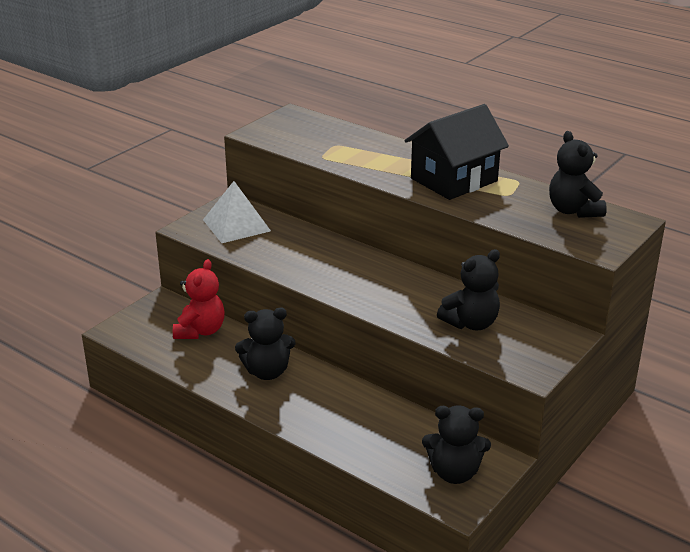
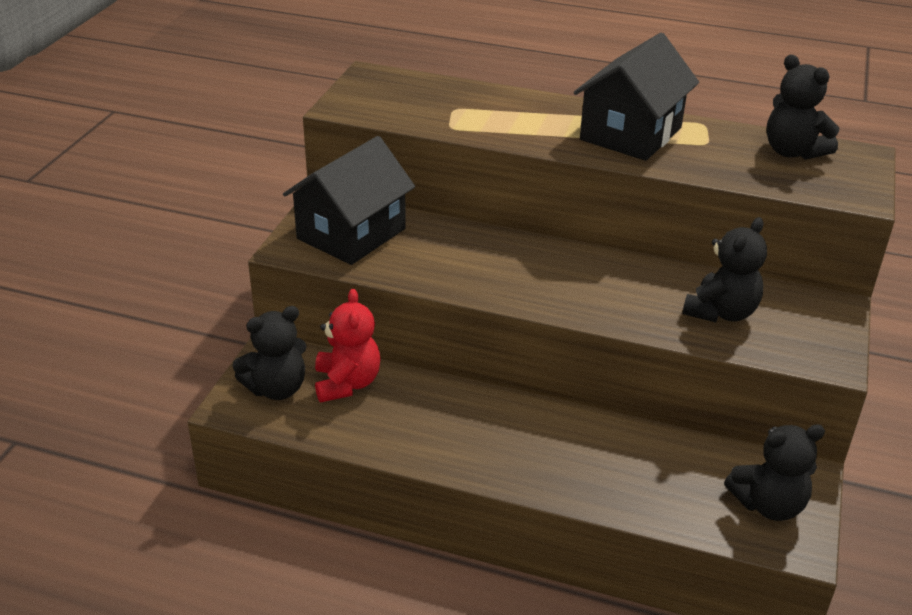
camera: 20 degrees left, 5 degrees up
white pyramid [203,181,271,243] -> black house [283,136,415,265]
black teddy bear [235,308,296,380] -> black teddy bear moved to [232,306,307,400]

